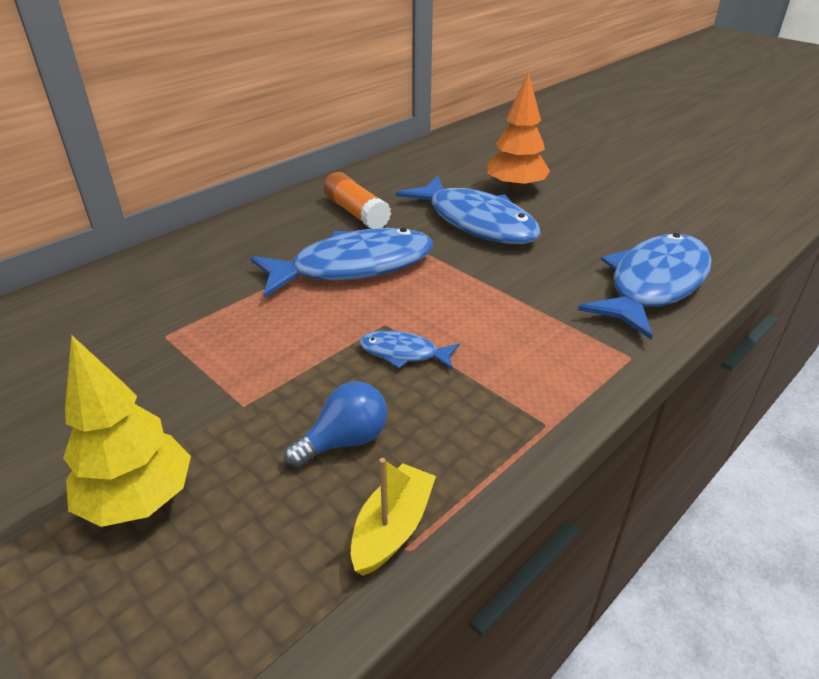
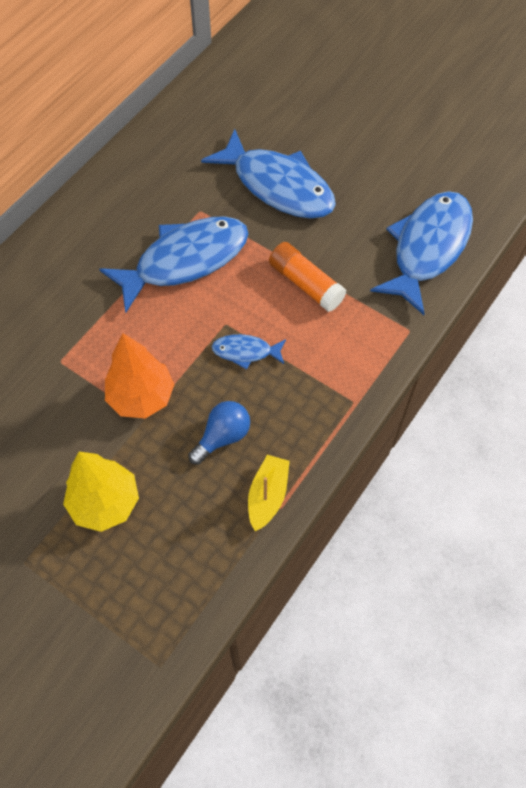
camera: 10 degrees left, 25 degrees up
orange glue stick [323,172,391,229] -> orange glue stick moved to [269,242,347,312]
orange tree [488,72,550,193] -> orange tree moved to [105,333,175,419]

